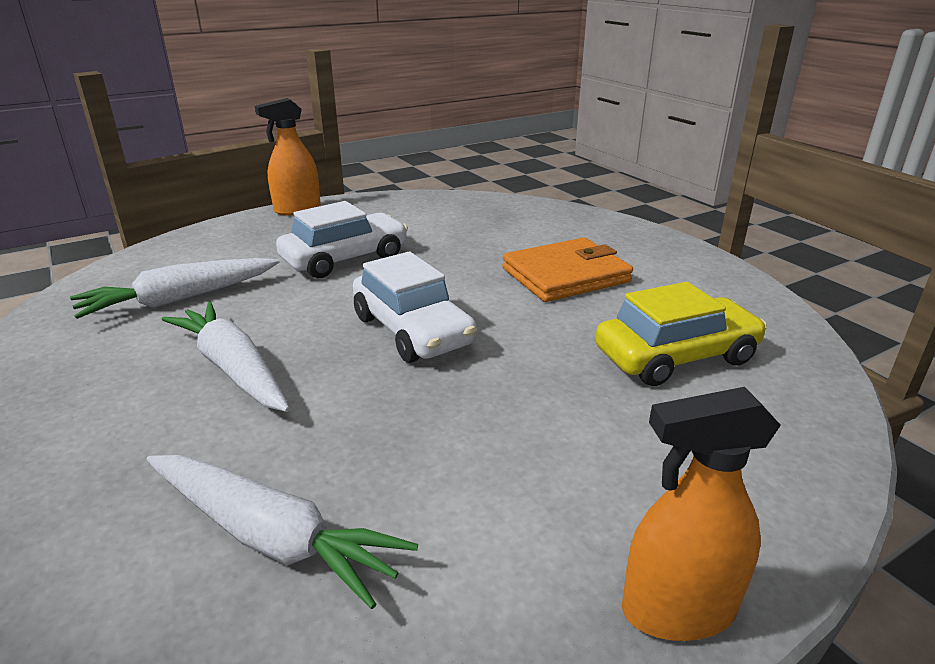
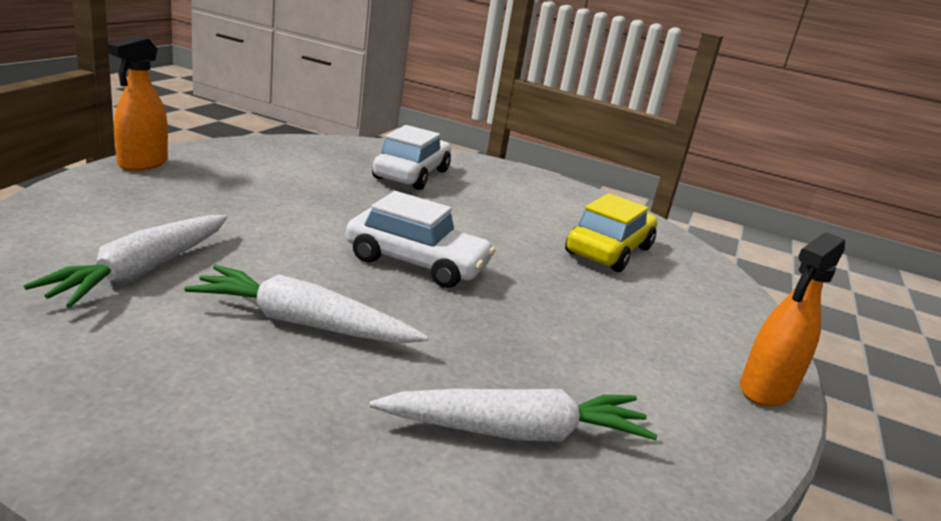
camera: 40 degrees left, 5 degrees down
white car [276,201,408,278] -> white car moved to [372,125,451,190]
orange wallet [502,238,633,302] -> none

